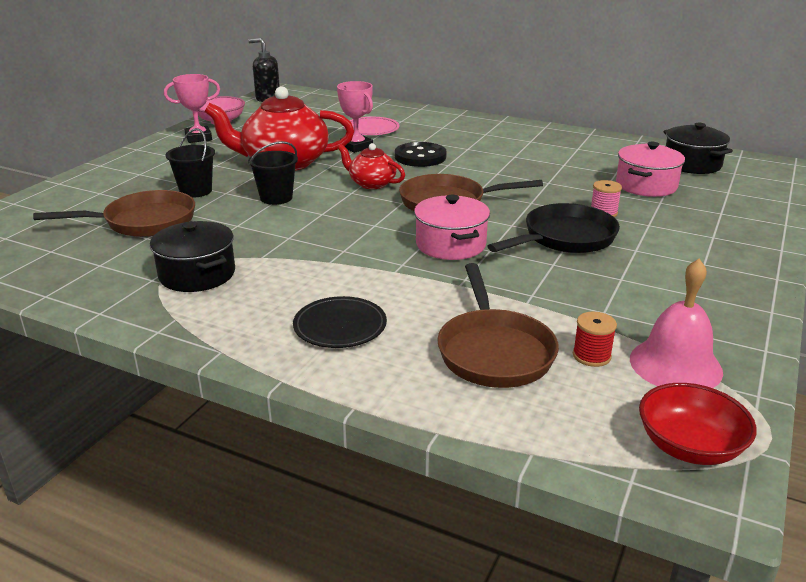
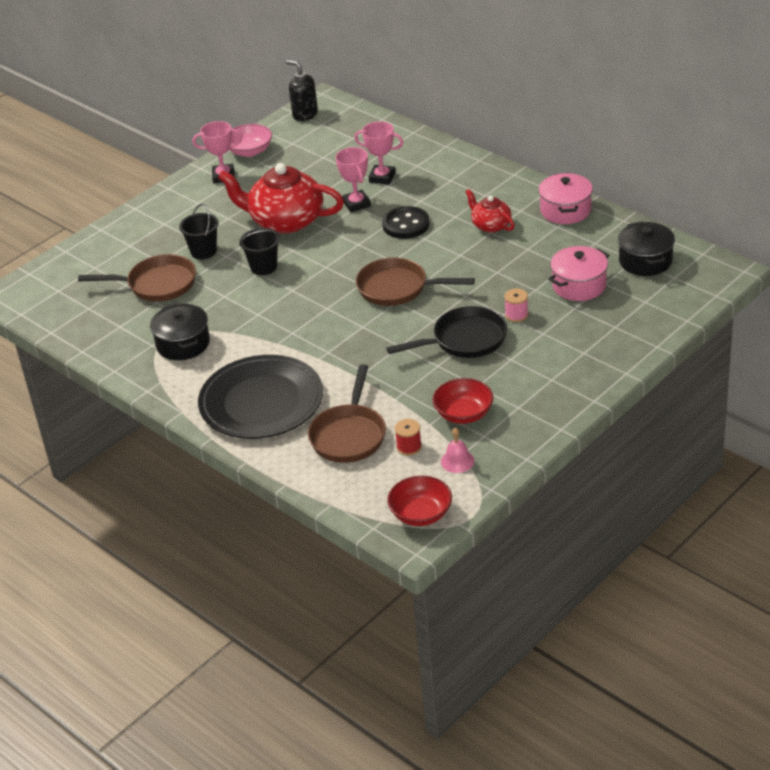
camera: 20 degrees right, 10 degrees up
black plate [293,296,387,348] -> black plate [198,355,323,439], size x1.99
red teapot [338,143,405,189] -> red teapot moved to [465,189,515,233]
pink plate [344,117,399,135] -> pink trophy [354,121,403,184]
pink pot [414,195,490,260] -> pink pot moved to [538,173,593,224]
pink bell [630,259,723,388] -> pink bell [441,428,475,473], size x0.57
none -> red bowl [432,378,493,424]

